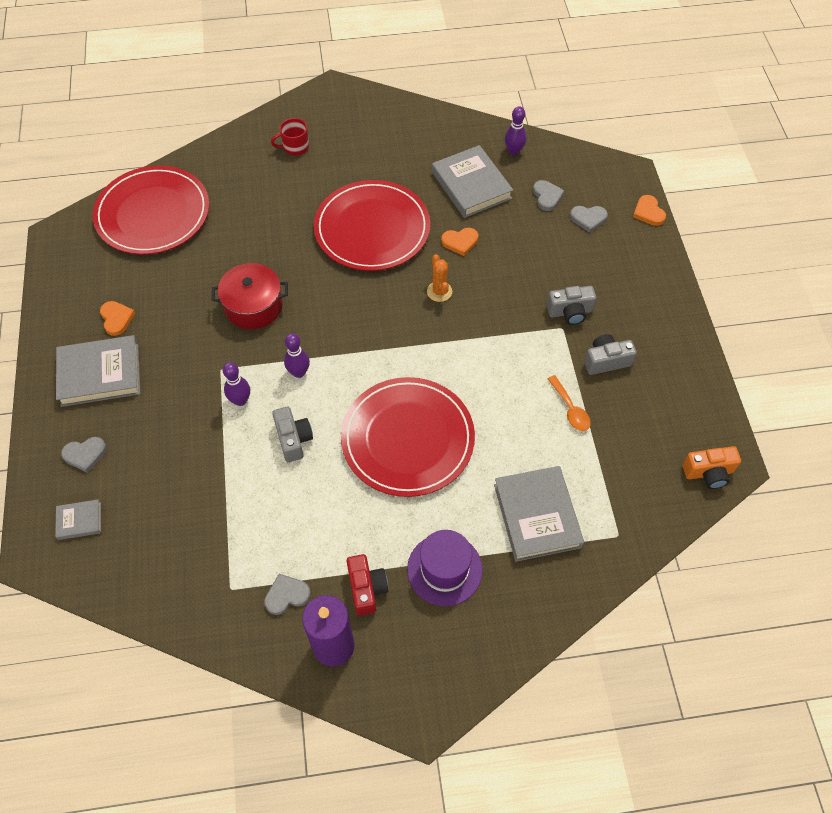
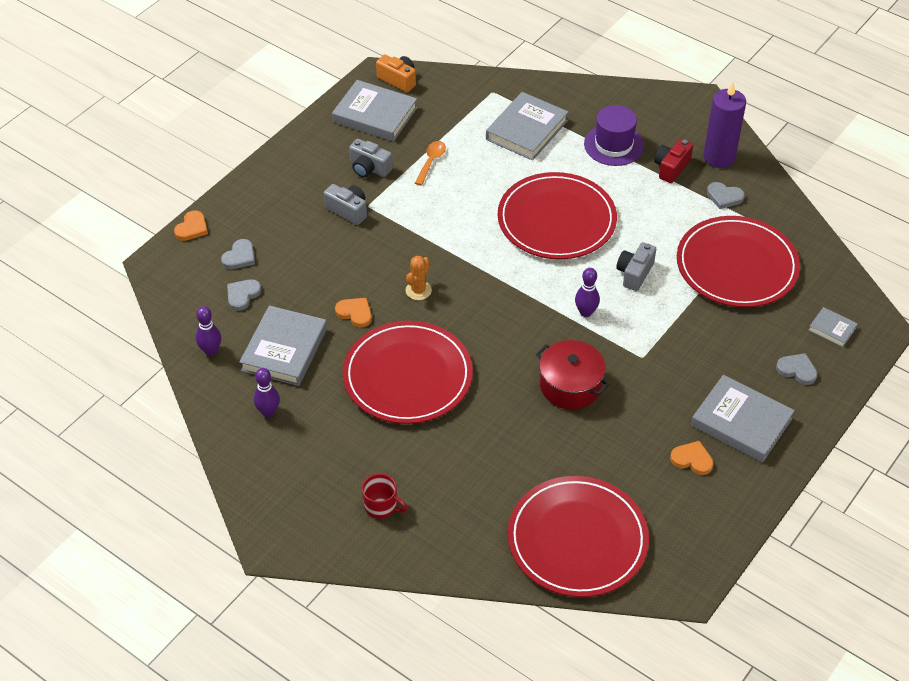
camera: 135 degrees left, 10 degrees down
orange heart [100,301,135,336] -> orange heart turned 90 degrees clockwise [670,441,714,475]
purple bowling pin [223,362,250,406] -> purple bowling pin moved to [254,368,280,417]
grey heart [570,206,608,233] -> grey heart turned 75 degrees clockwise [221,239,255,269]
none -> grey book [332,80,417,142]
none -> red plate [677,216,800,307]

